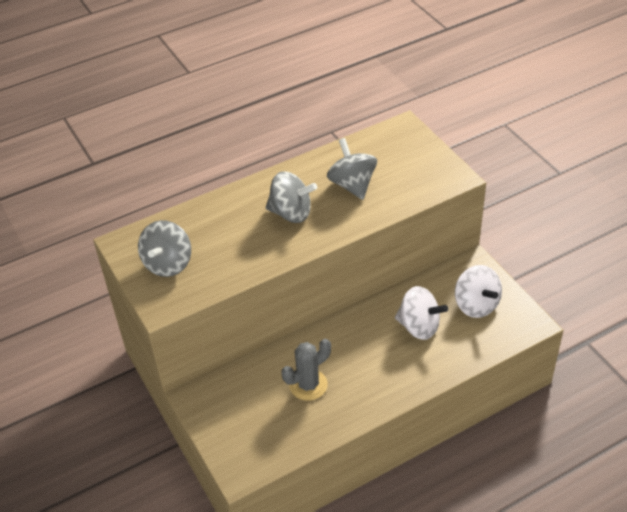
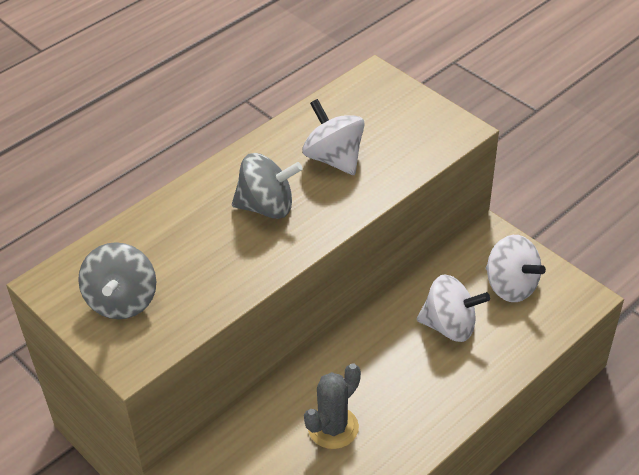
camera: 15 degrees left, 0 degrees up
grey spinning top [327,138,377,200] -> white spinning top [302,99,365,175]

